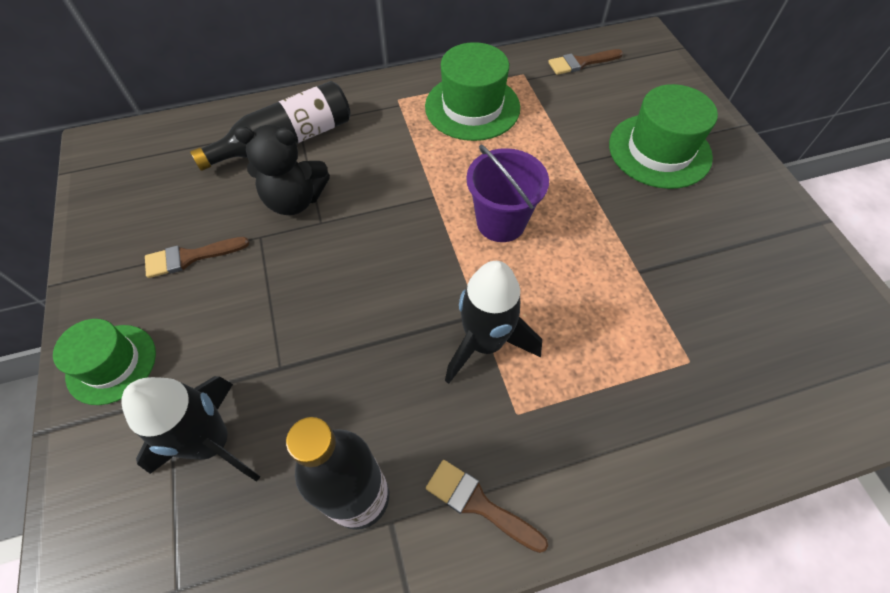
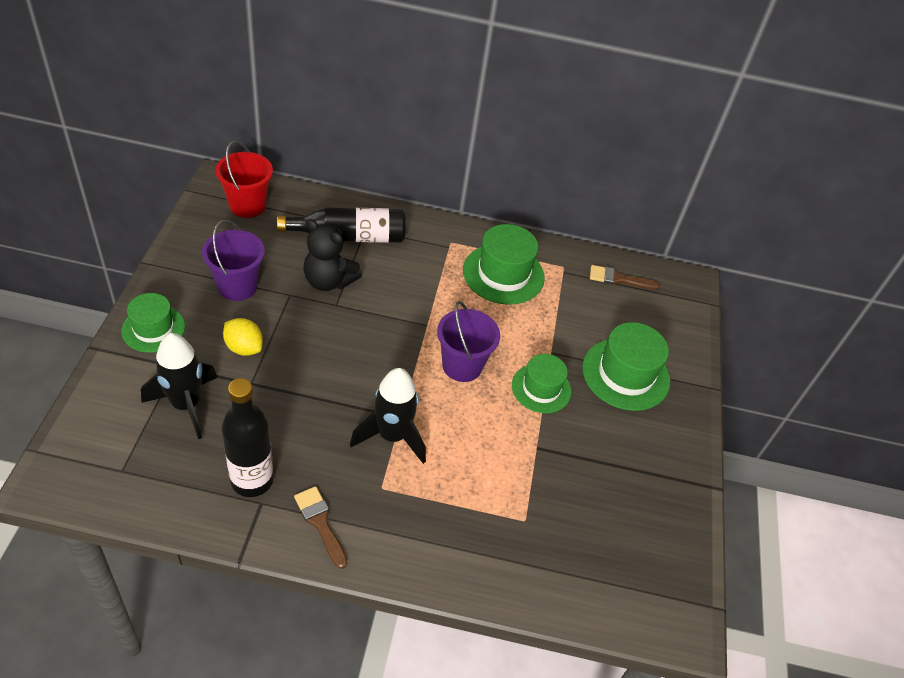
camera: 20 degrees right, 10 degrees down
brown brush [145,237,249,278] -> purple bucket [202,220,265,301]
none -> red bucket [215,141,273,218]
none -> yellow lemon [223,318,263,356]
none -> green hat [512,354,571,413]

